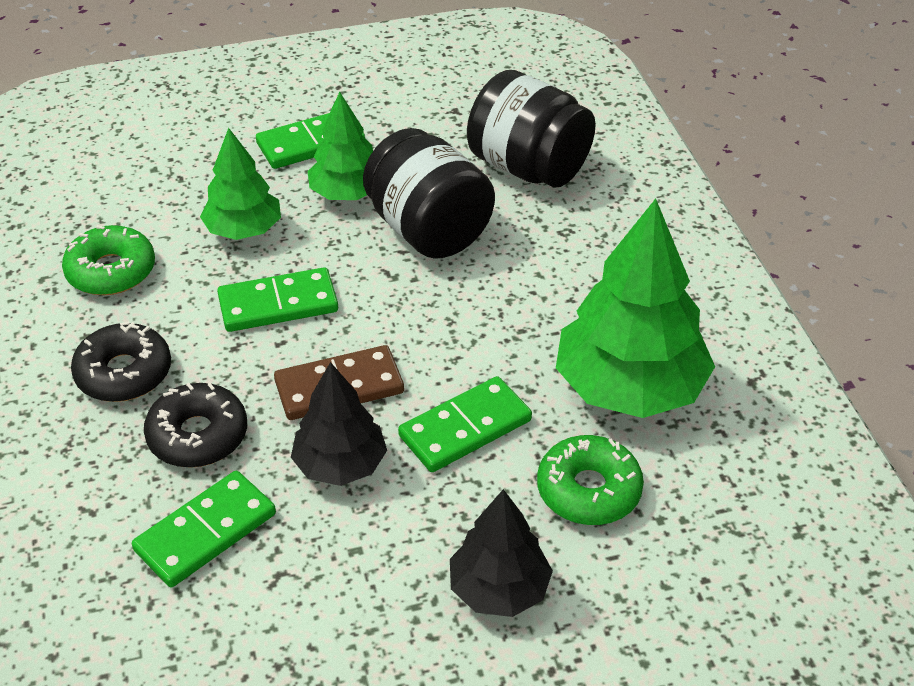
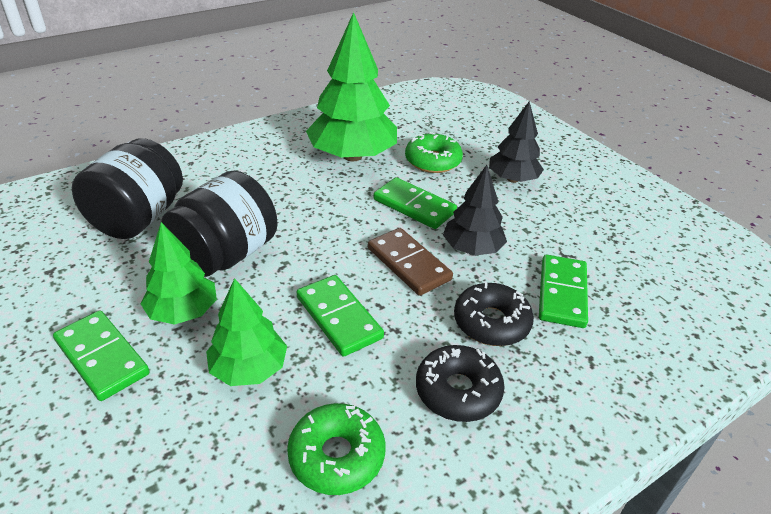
camera: 110 degrees left, 5 degrees down
green domino [132,471,276,587] -> green domino turned 75 degrees clockwise [539,255,588,328]

